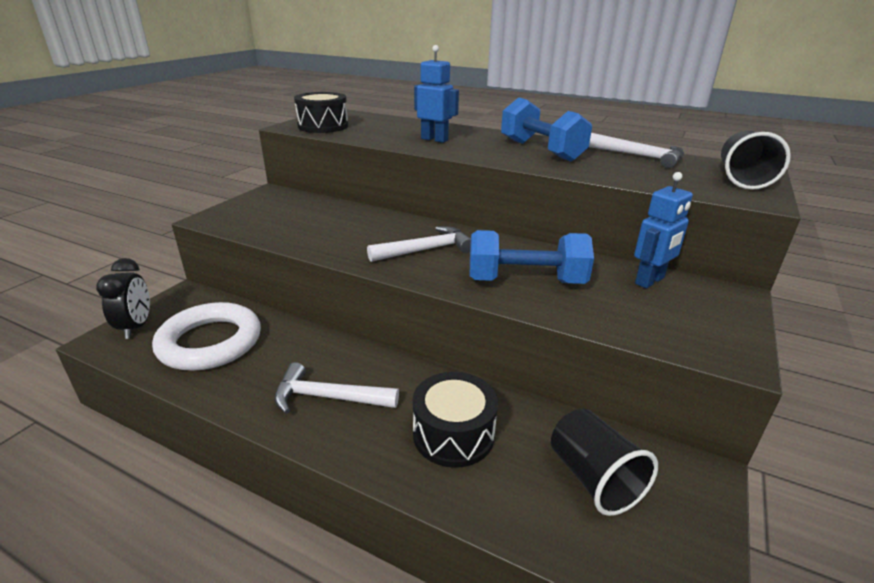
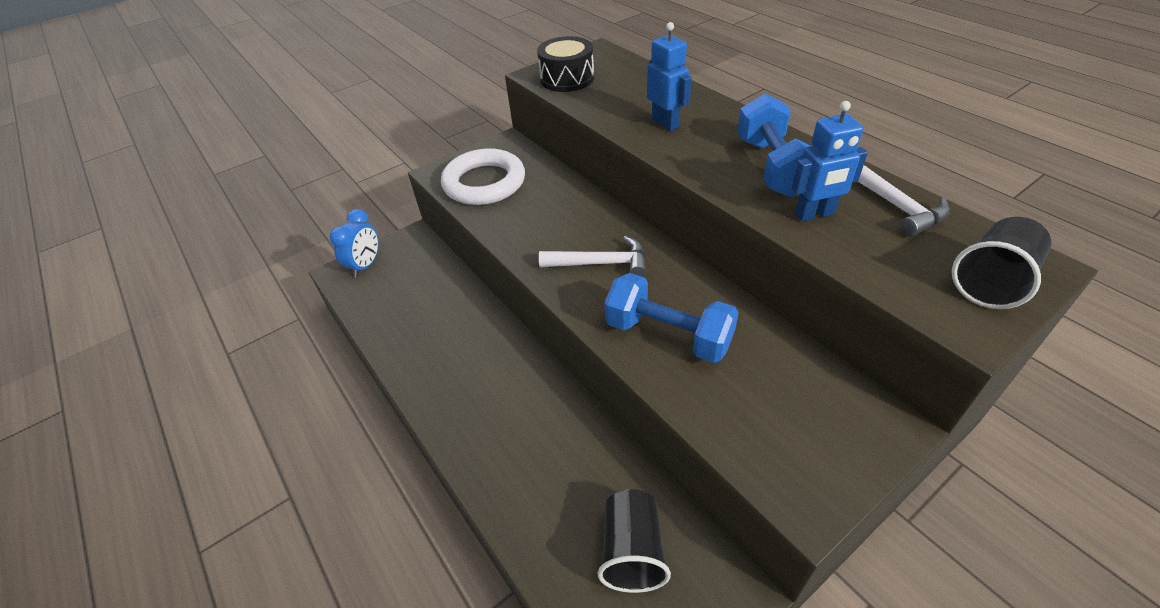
camera: 30 degrees right, 15 degrees up
black clock [96,258,150,339] -> blue clock [330,209,379,277]
white ring [152,302,261,371] -> white ring moved to [441,148,525,205]
white hammer [274,362,399,414] -> none
black drum [412,372,498,468] -> none
blue robot [634,172,693,289] -> blue robot moved to [792,101,868,221]

